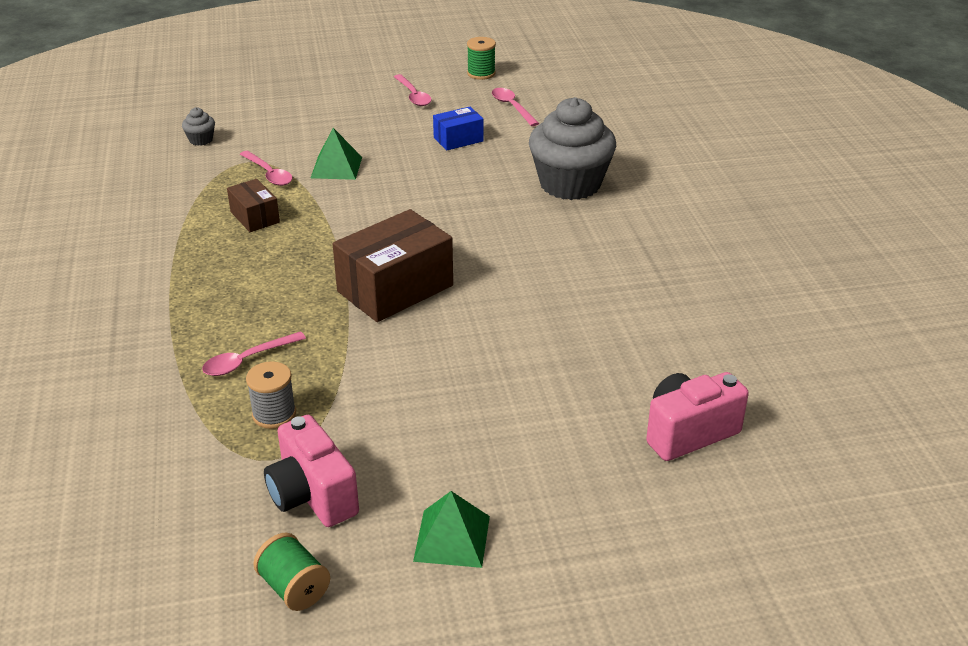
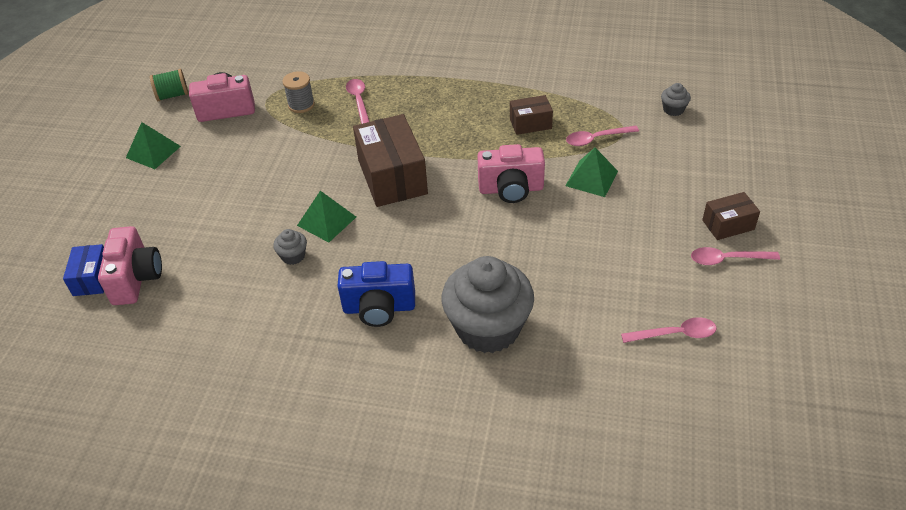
camera: 115 degrees right, 10 degrees up
blue box [433,107,484,151] -> blue box moved to [63,244,104,296]
green spool [467,37,496,80] -> none
none -> grey cupcake [273,229,307,265]
none -> green pyramid [297,191,356,243]
none -> blue camera [338,261,415,327]
none -> pink camera [477,144,545,203]
none -> brown box [702,192,760,240]

